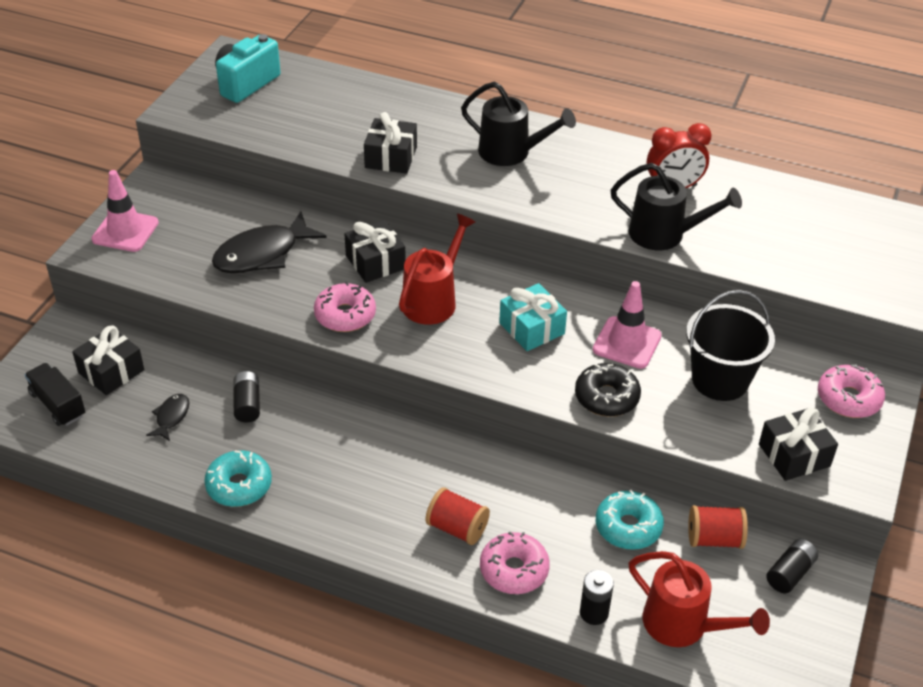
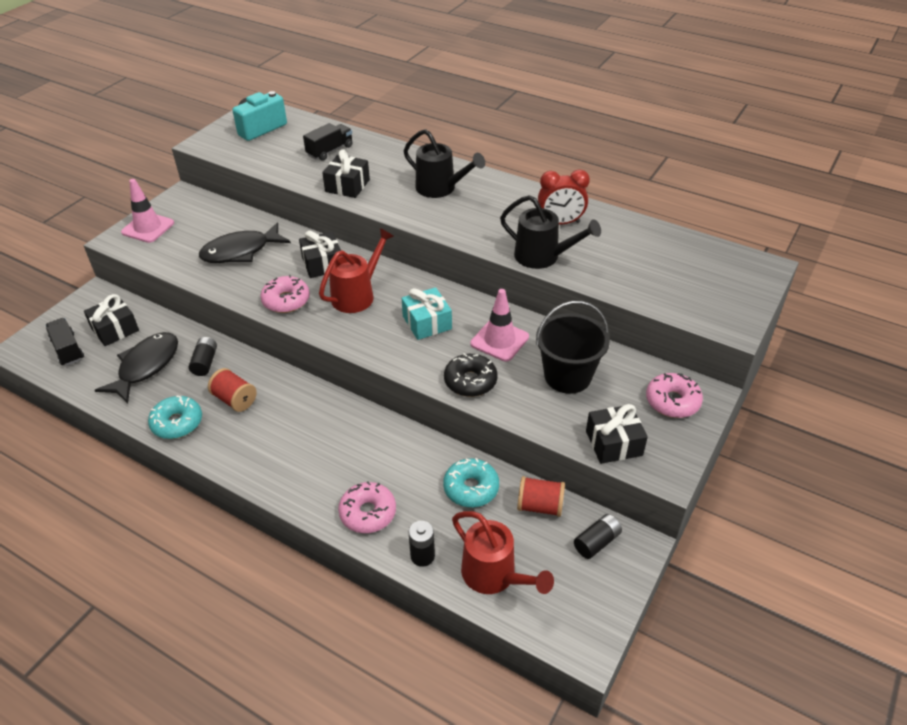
camera: 10 degrees right, 0 degrees up
black fish [146,394,189,441] -> black fish [95,332,178,404], size x2.04
red spool [426,487,490,545] -> red spool moved to [208,368,257,412]
none -> black truck [303,123,353,161]

